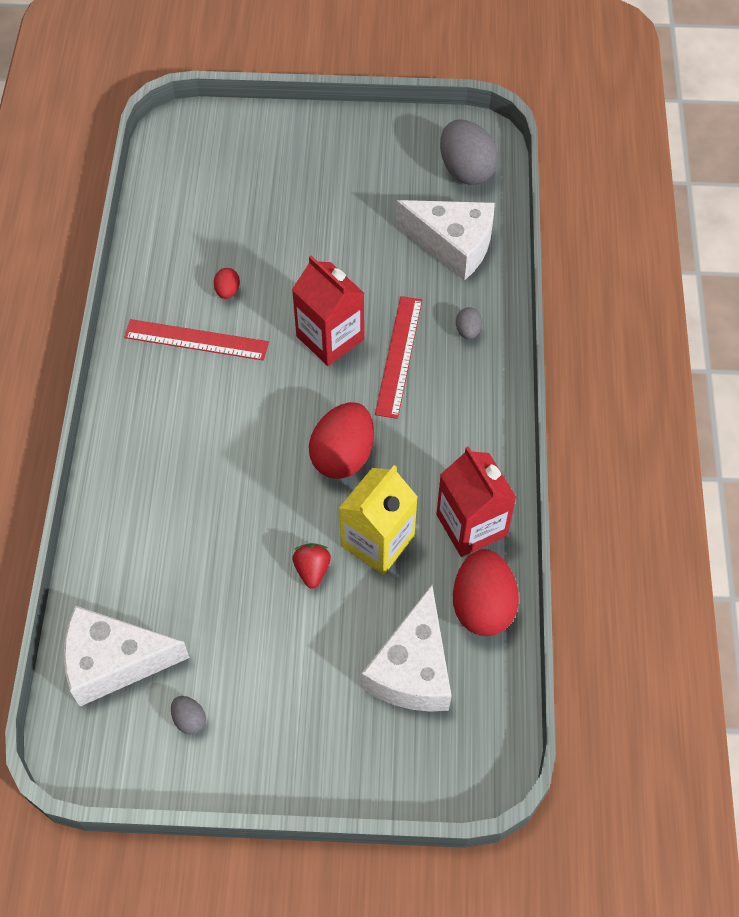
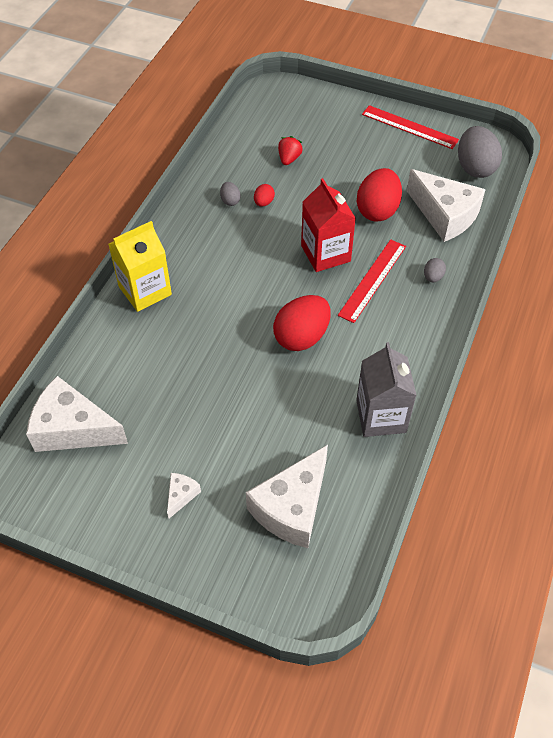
camera: 20 degrees right, 5 degrees down
red ruler [124,319,269,361] -> red ruler moved to [362,105,459,149]
grey egg [171,696,206,735] -> grey egg moved to [220,182,241,206]
red strawberry [293,543,331,589] -> red strawberry moved to [278,136,303,165]
yellow carton [339,465,418,575] -> yellow carton moved to [108,221,172,312]
red carton [436,446,516,557] -> grey carton [356,342,417,437]
red egg [453,549,519,636] -> red egg moved to [357,168,402,222]
none -> white cheese [167,473,201,519]

